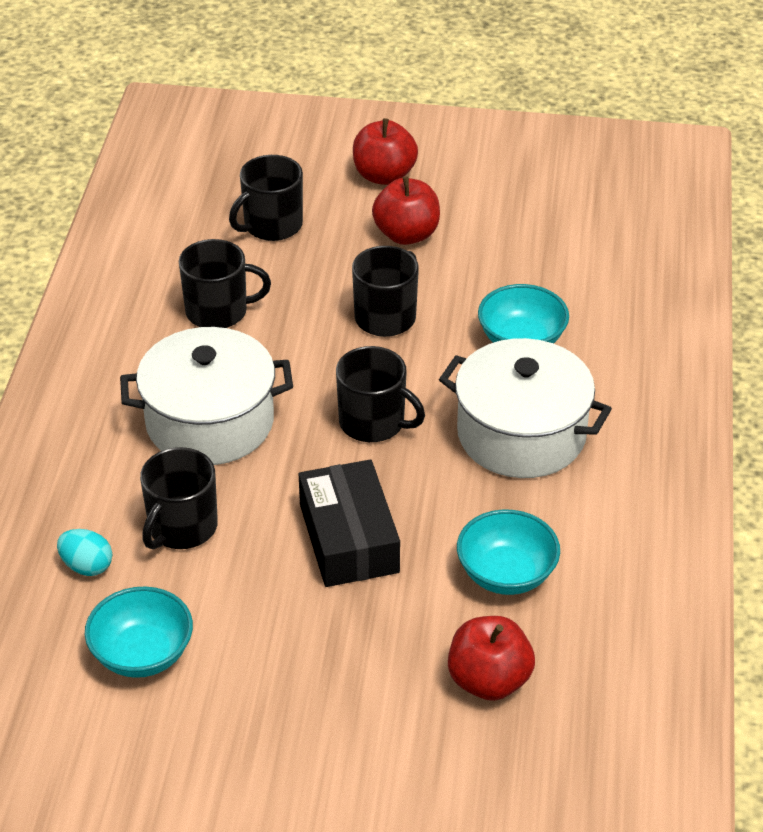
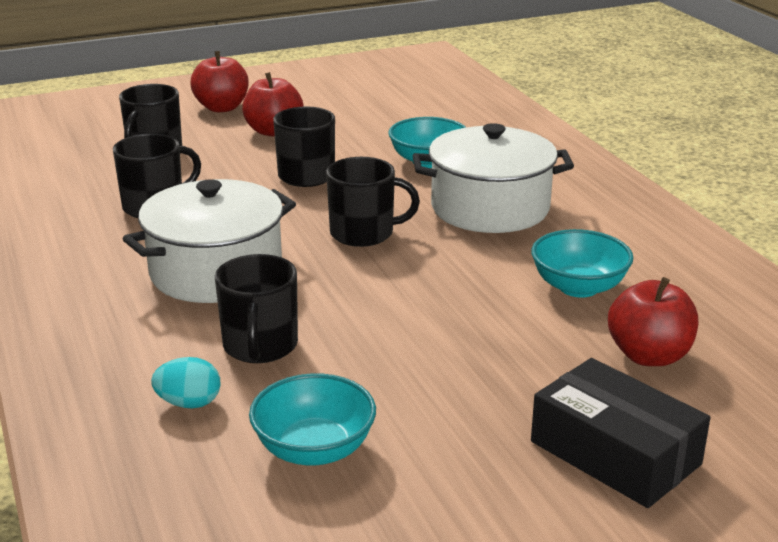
camera: 30 degrees left, 15 degrees down
black box [299,459,400,587] -> black box moved to [531,358,710,508]

